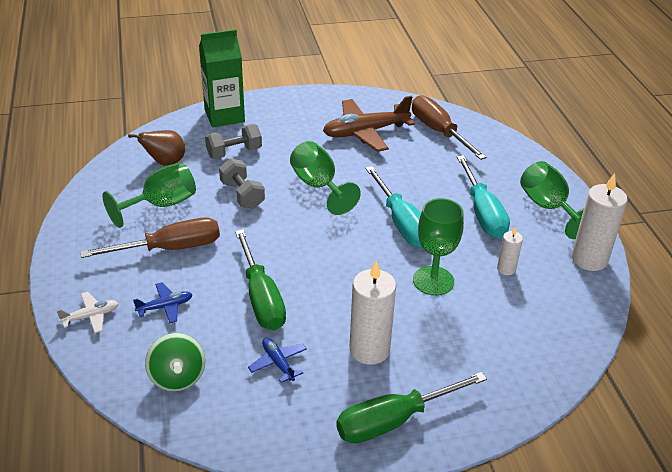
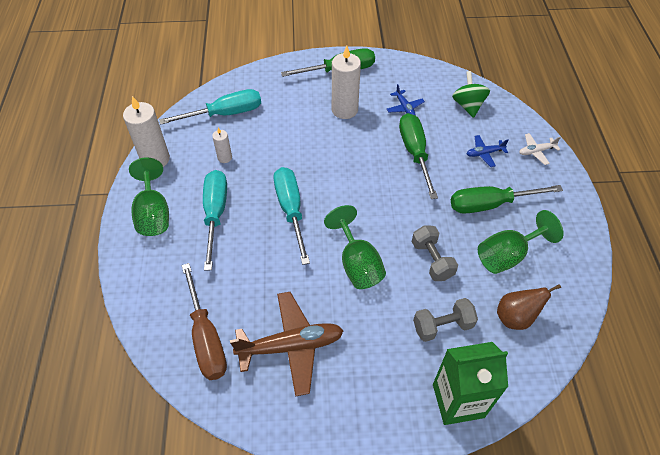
camera: 170 degrees left, 15 degrees up
brown screwdriver [80,218,220,258] -> green screwdriver [451,185,563,214]
green goblet [413,198,464,296] -> none
none -> turquoise screwdriver [159,89,261,124]

